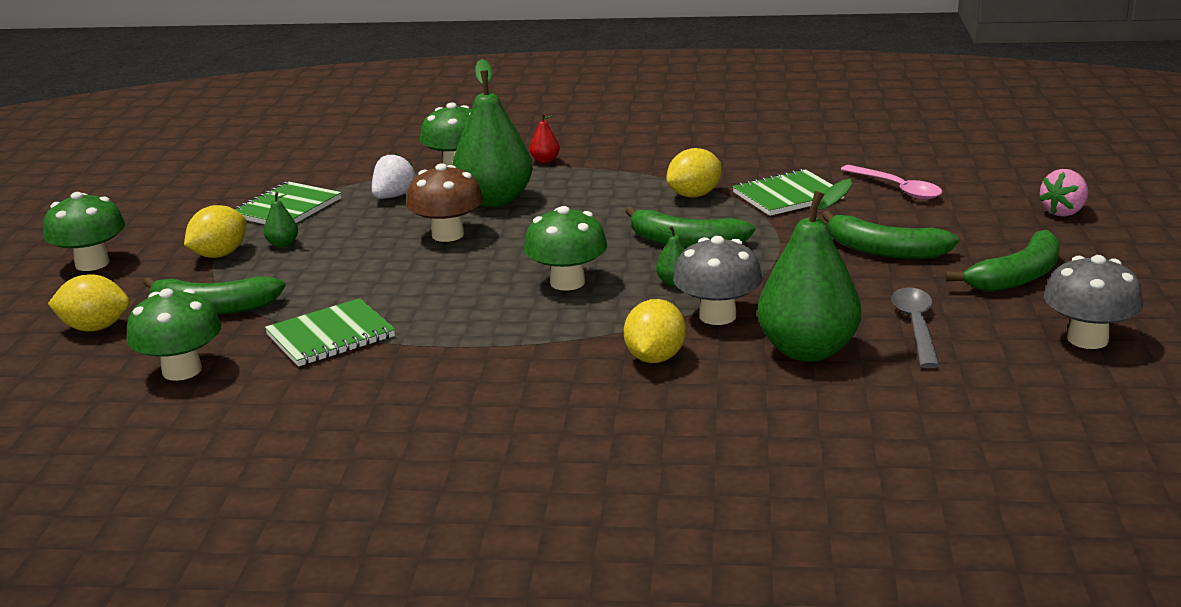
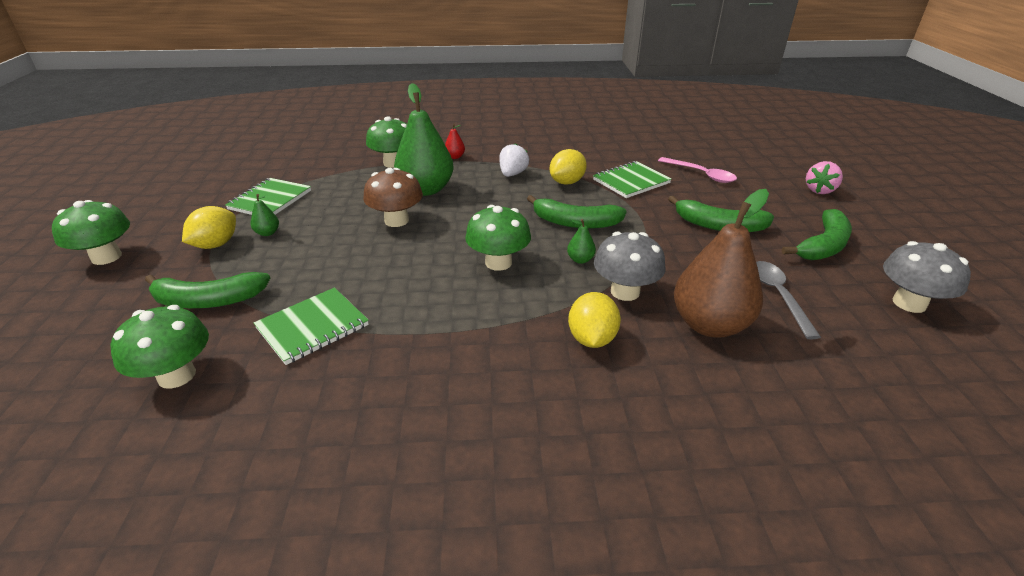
camera: 10 degrees left, 10 degrees up
yellow lemon [48,274,130,332] -> none
white strawberry [372,153,416,199] -> white strawberry moved to [499,143,529,177]
green pear [757,179,861,362] -> brown pear [674,189,769,338]

